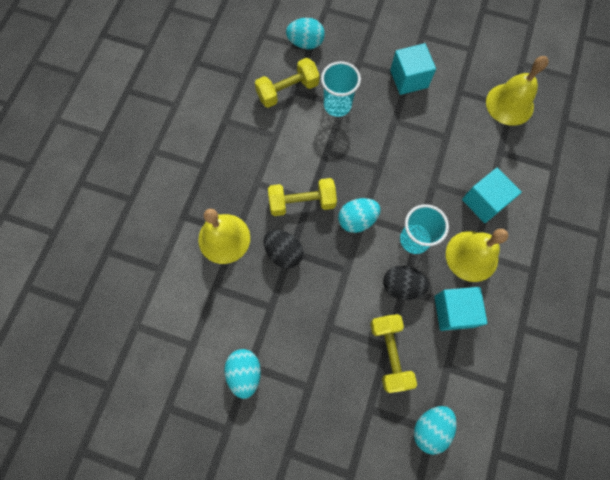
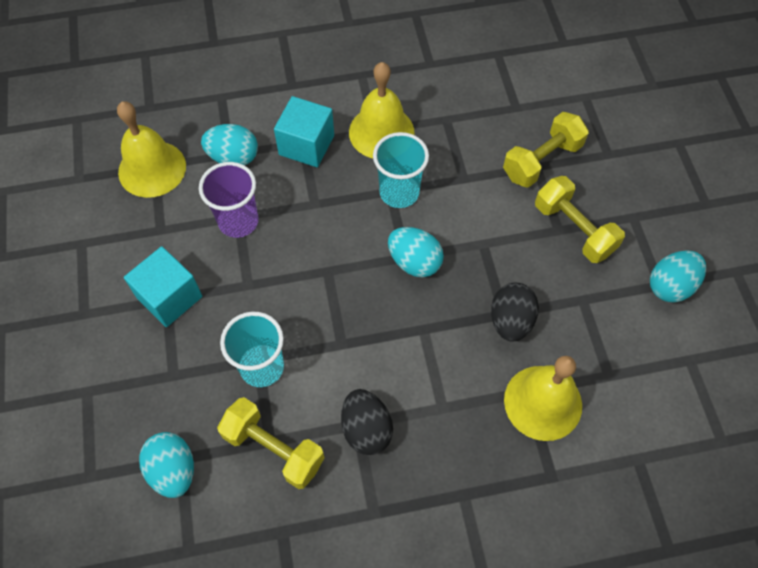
camera: 120 degrees left, 10 degrees down
yellow dumbbell [268,178,337,216] -> yellow dumbbell moved to [535,176,625,263]
black egg [383,266,430,300] -> black egg moved to [341,389,393,455]
turquoise egg [414,406,457,455] -> turquoise egg moved to [201,124,258,165]
turquoise cube [434,287,487,331] -> none
none -> purple cup [199,162,259,238]

